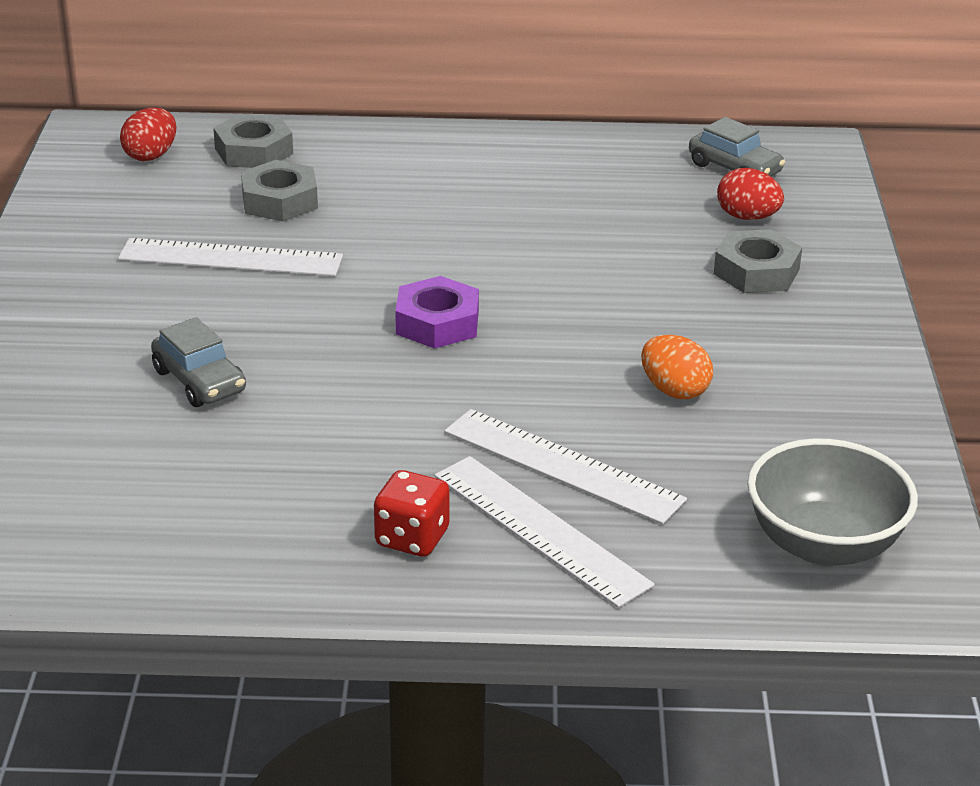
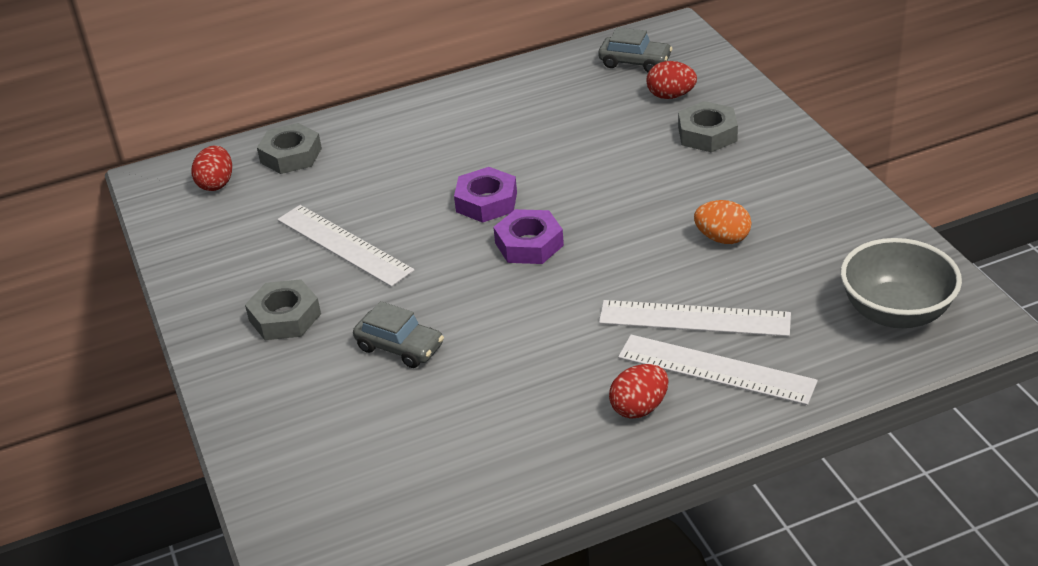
camera: 20 degrees left, 5 degrees up
white ruler [118,238,343,276] -> white ruler turned 60 degrees clockwise [277,205,414,287]
grey nut [241,160,318,221] -> grey nut moved to [245,279,321,340]
red dice [374,470,450,557] -> red egg [609,364,669,419]
none -> purple nut [454,167,517,223]

